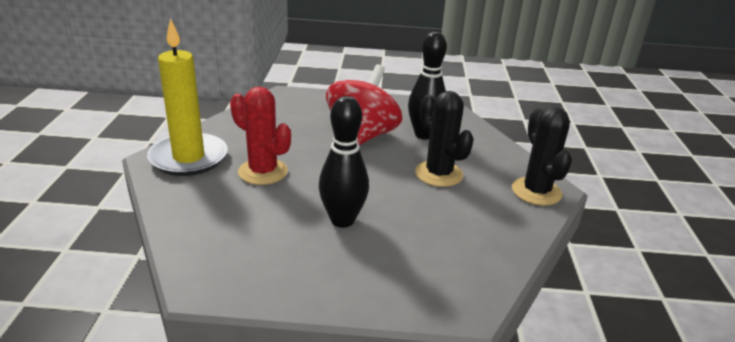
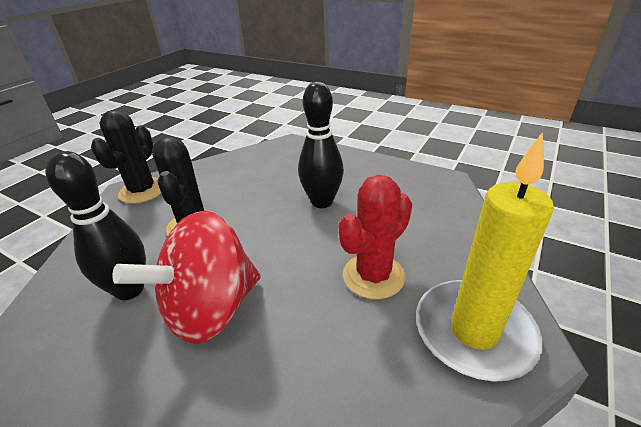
camera: 150 degrees left, 5 degrees up
red cactus [230,86,291,185] -> red cactus turned 75 degrees clockwise [339,175,412,299]

